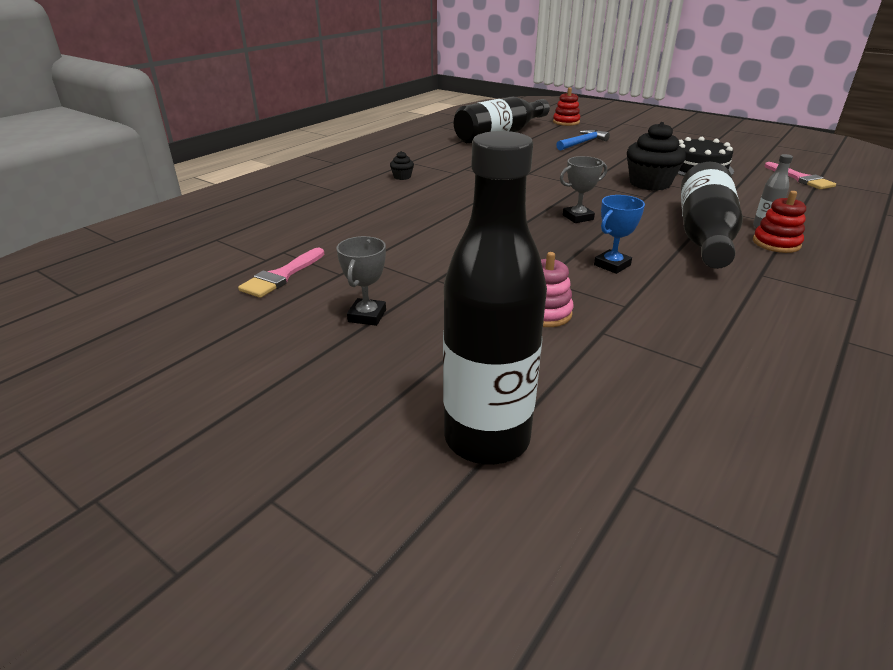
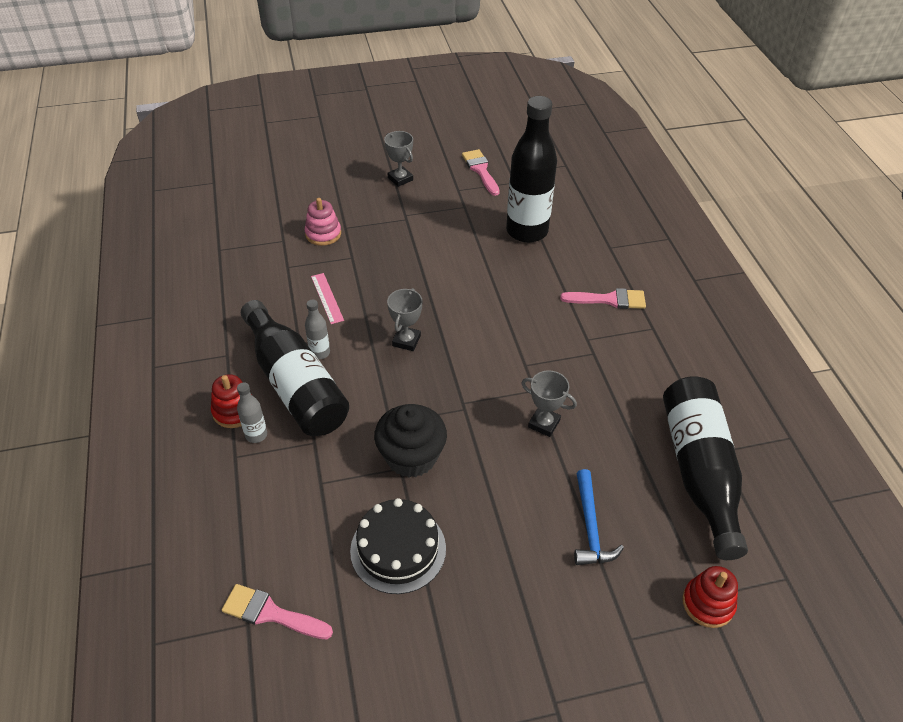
camera: 130 degrees right, 15 degrees up
black cupcake [390,151,414,180] -> pink brush [560,288,646,309]
black bottle [443,131,547,465] -> black bottle moved to [506,96,557,243]
blue trophy [594,195,645,274] -> pink ruler [311,273,344,324]
none -> grey bottle [305,300,330,359]
none -> grey trophy [522,370,577,437]

